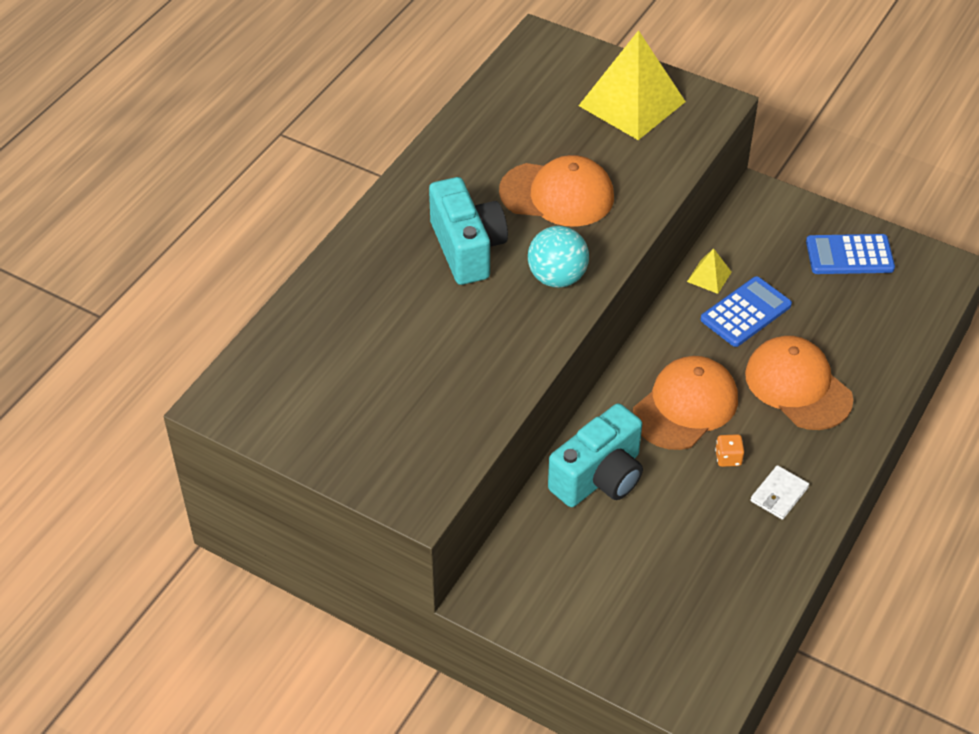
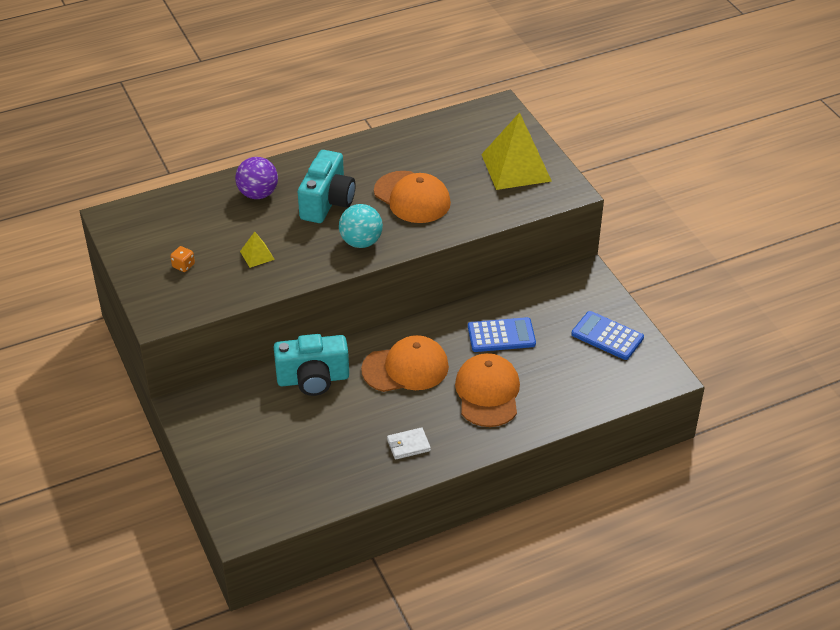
camera: 35 degrees right, 5 degrees down
yellow pyramid [687,248,732,294] -> yellow pyramid moved to [240,232,275,268]
orange dice [715,434,744,467] -> orange dice moved to [170,246,195,272]
none -> purple ball [235,157,278,199]

